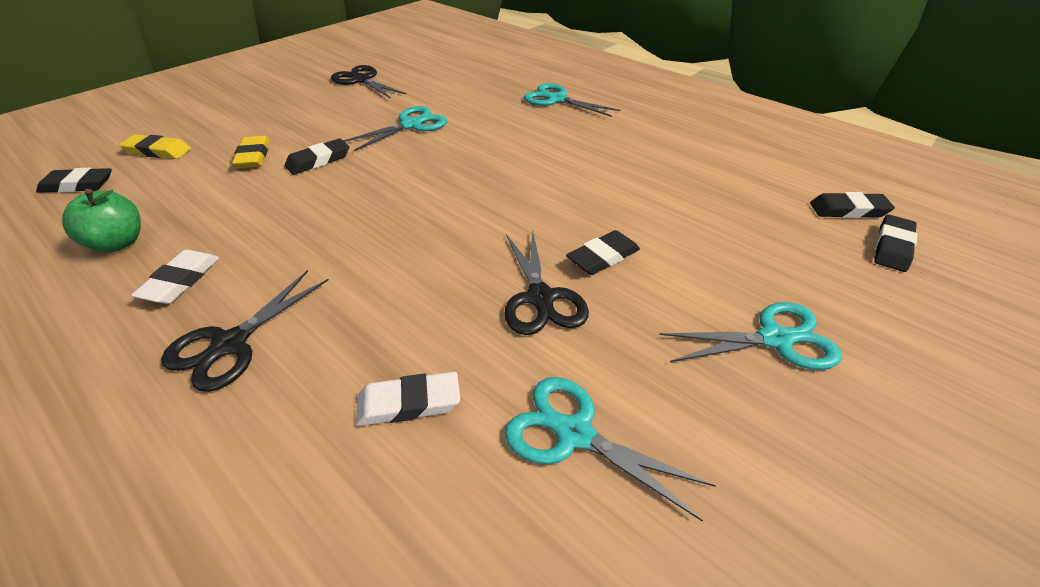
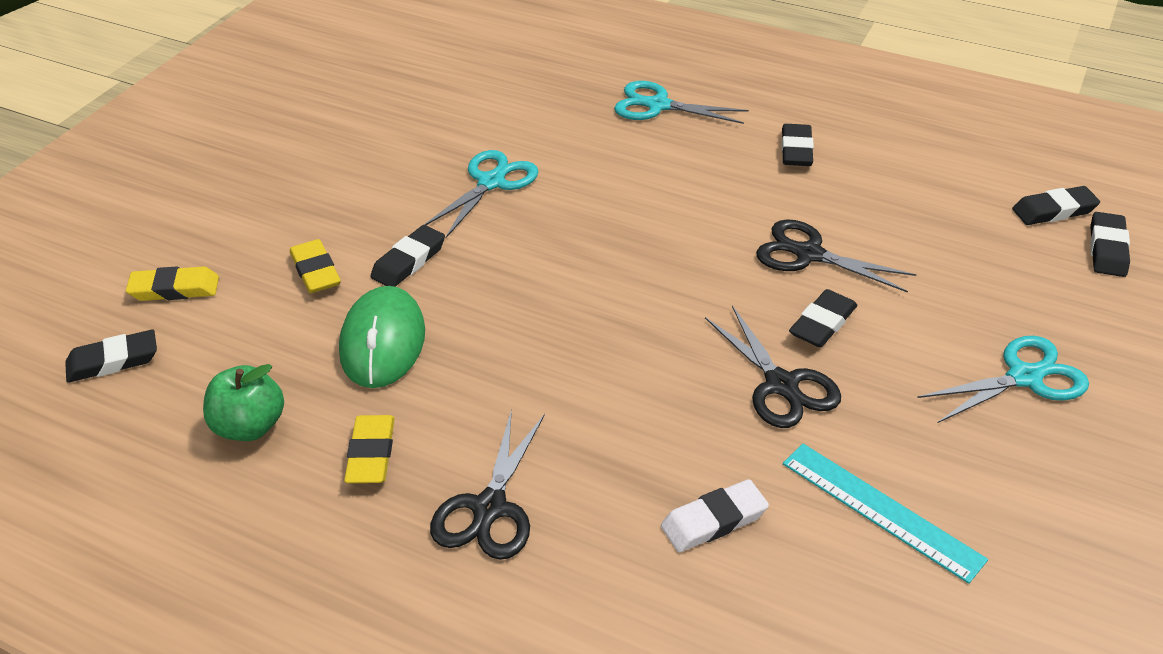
camera: 15 degrees left, 0 degrees up
white eraser [131,250,219,304] -> yellow eraser [344,415,395,483]
black scissors [331,65,406,99] -> black scissors moved to [756,219,916,293]
turquoise scissors [505,377,716,522] -> turquoise ruler [783,444,988,584]
none -> green mouse [339,286,425,388]
none -> black eraser [781,124,814,166]

